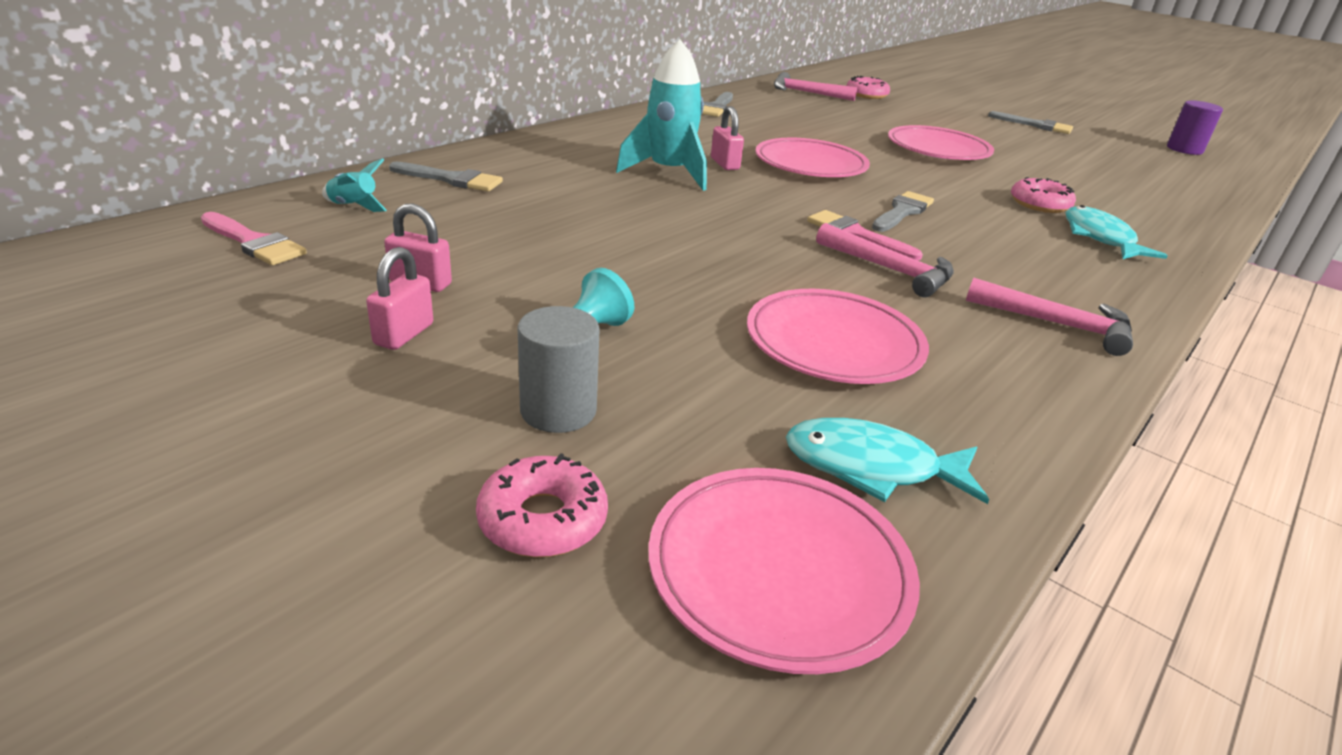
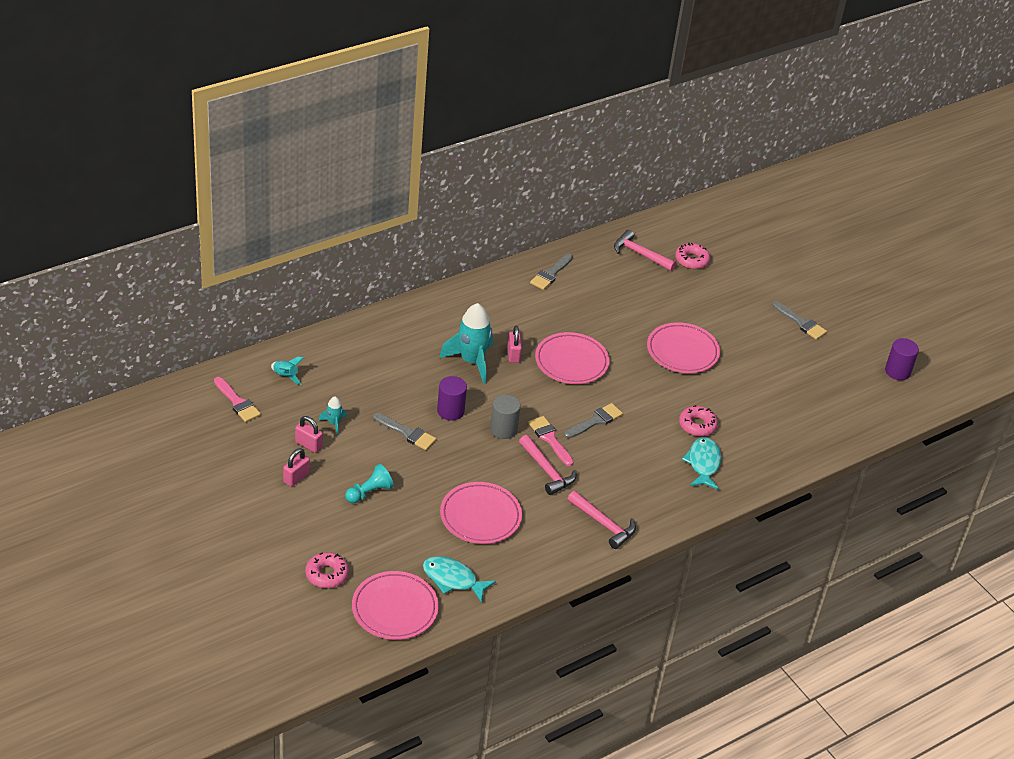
camera: 15 degrees right, 10 degrees up
grey brush [389,162,503,191] -> grey brush moved to [373,413,436,450]
grey cylinder [517,306,600,433] -> grey cylinder moved to [490,394,521,439]
none -> turquoise rocket [319,397,347,435]
none -> purple cylinder [437,376,467,421]

